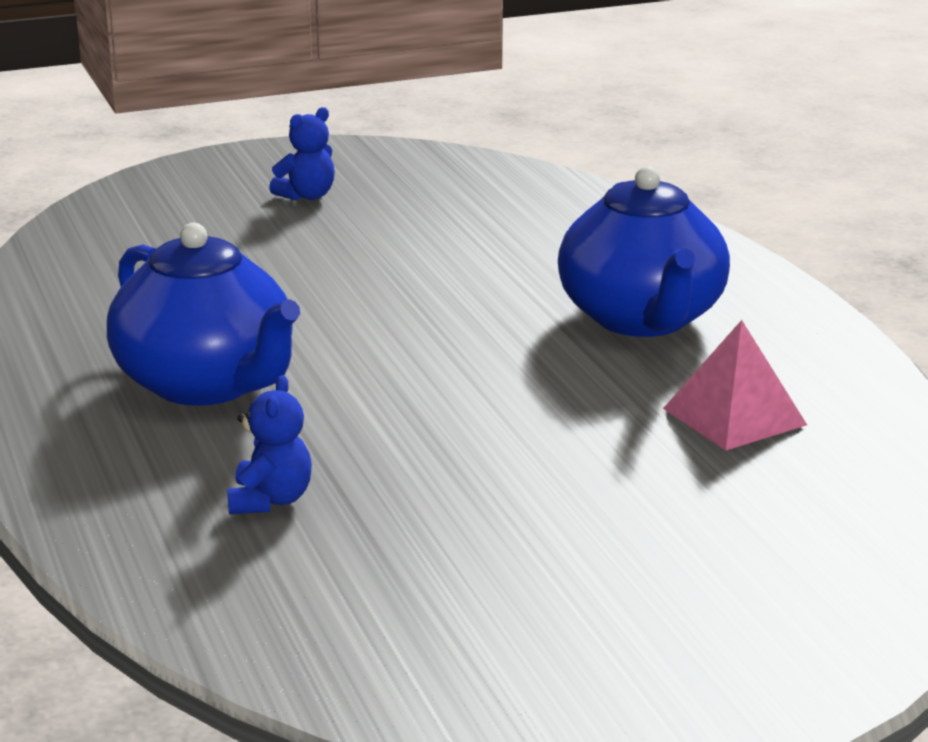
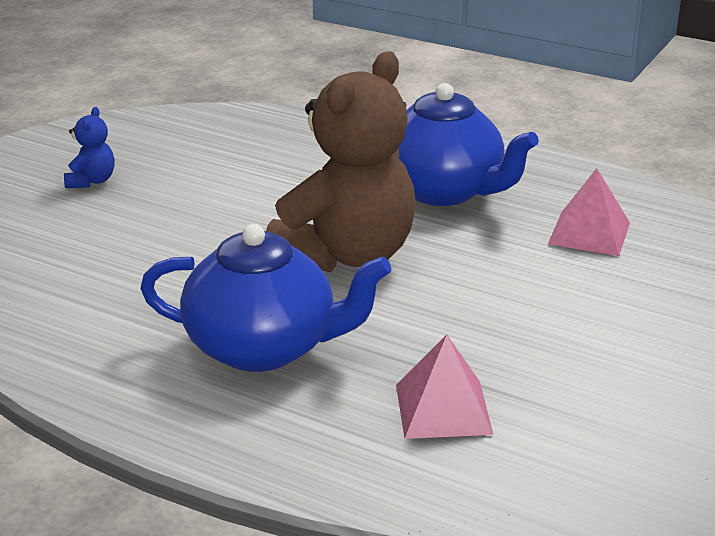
camera: 40 degrees left, 5 degrees up
blue teddy bear [227,375,312,514] -> pink pyramid [396,334,493,439]
none -> brown teddy bear [266,51,416,272]

